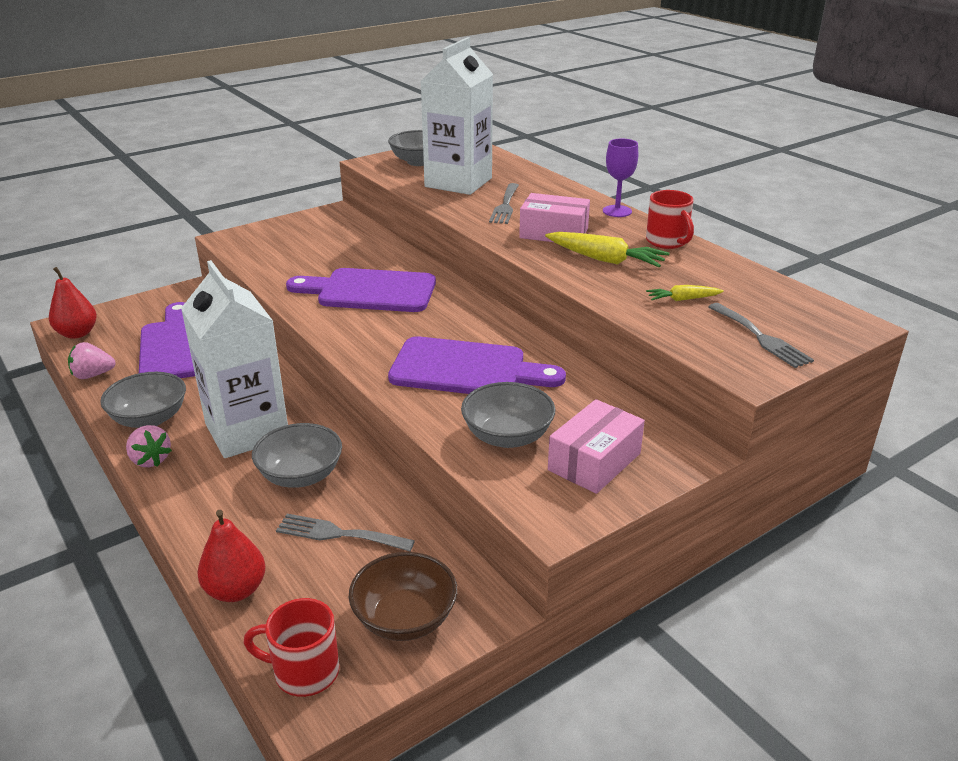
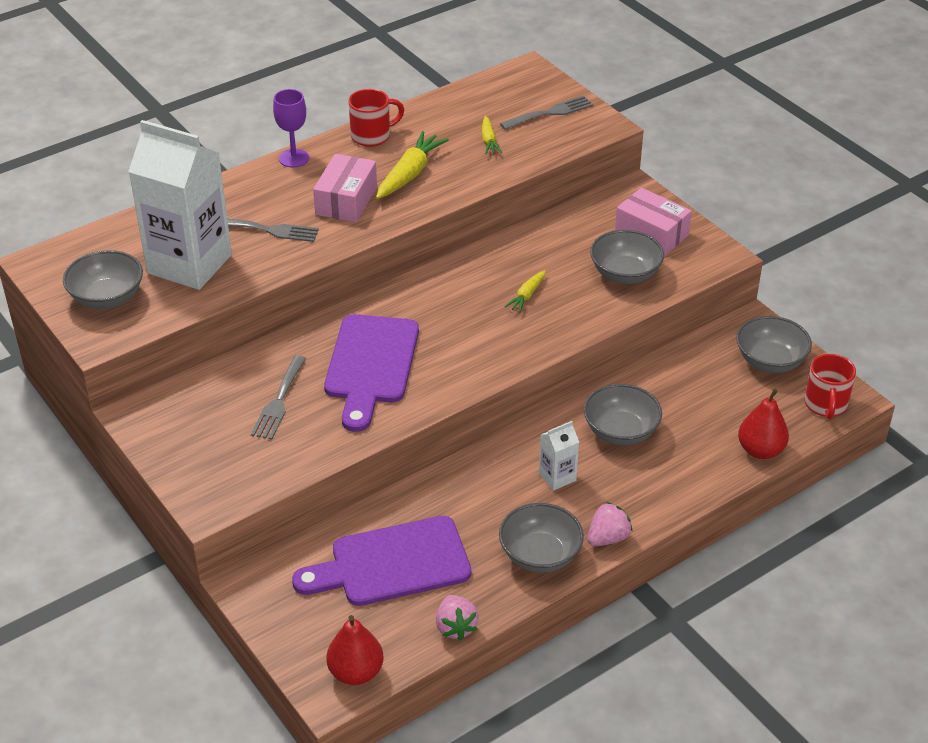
camera: 90 degrees left, 10 degrees up
white carton [181,260,288,458] -> white carton [539,421,579,491], size x0.43
grey fork [276,514,415,551] -> grey fork moved to [251,355,306,440]
brown bowl [349,552,458,641] -> grey bowl [736,316,812,373]
purple cutting board [388,336,566,394] -> yellow carrot [504,270,546,312]

